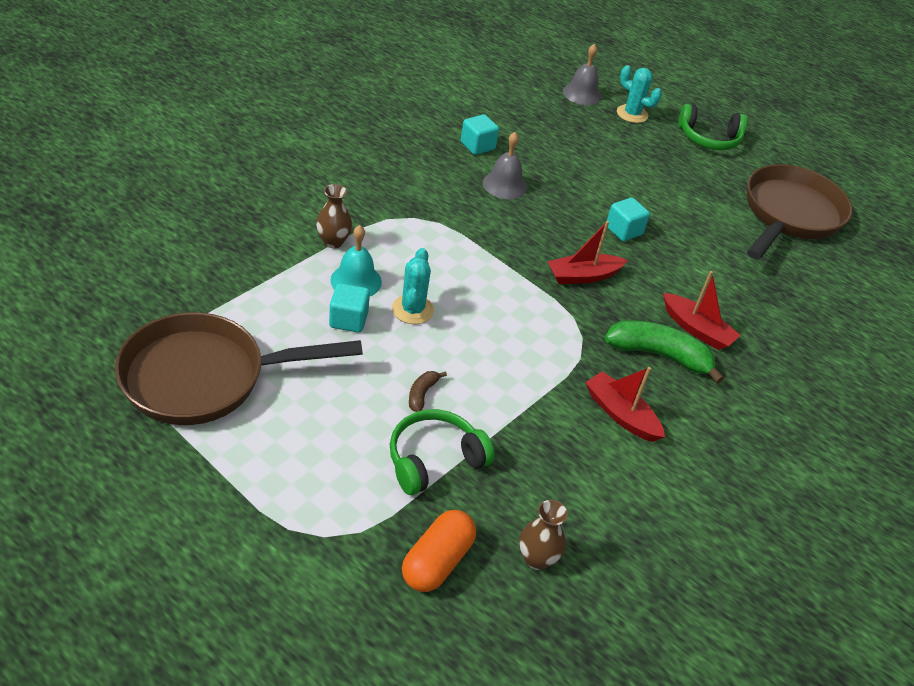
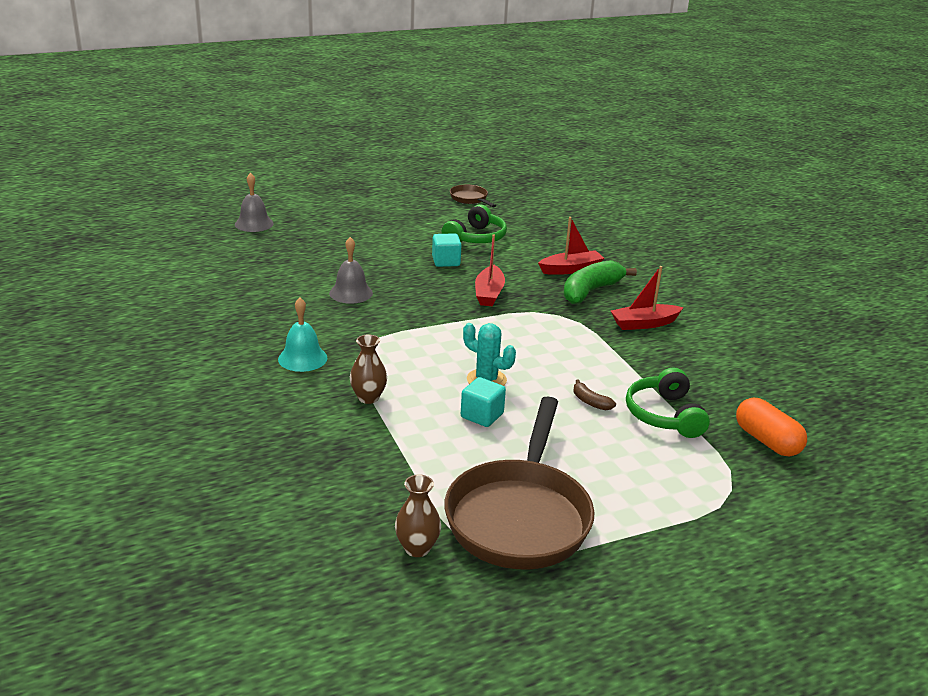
camera: 60 degrees left, 15 degrees down
turquoise bell [330,225,382,296] -> turquoise bell moved to [278,298,327,372]
turquoise cube [461,114,499,155] -> none
brown vase [519,500,568,570] -> brown vase moved to [395,475,441,557]
turquoise cactus [617,65,662,123] -> none
green headphones [678,104,747,150] -> green headphones moved to [442,204,507,243]
brown pan [747,164,853,260] -> brown pan [450,185,496,207], size x0.45

